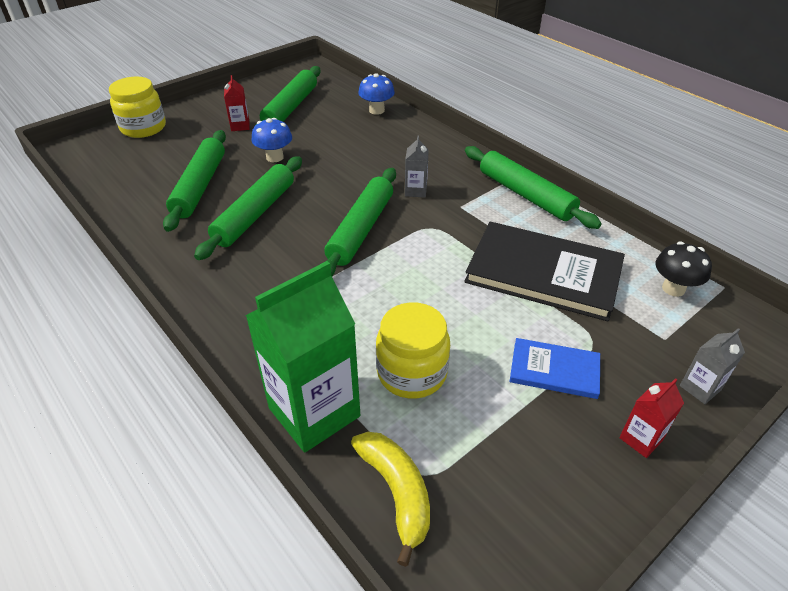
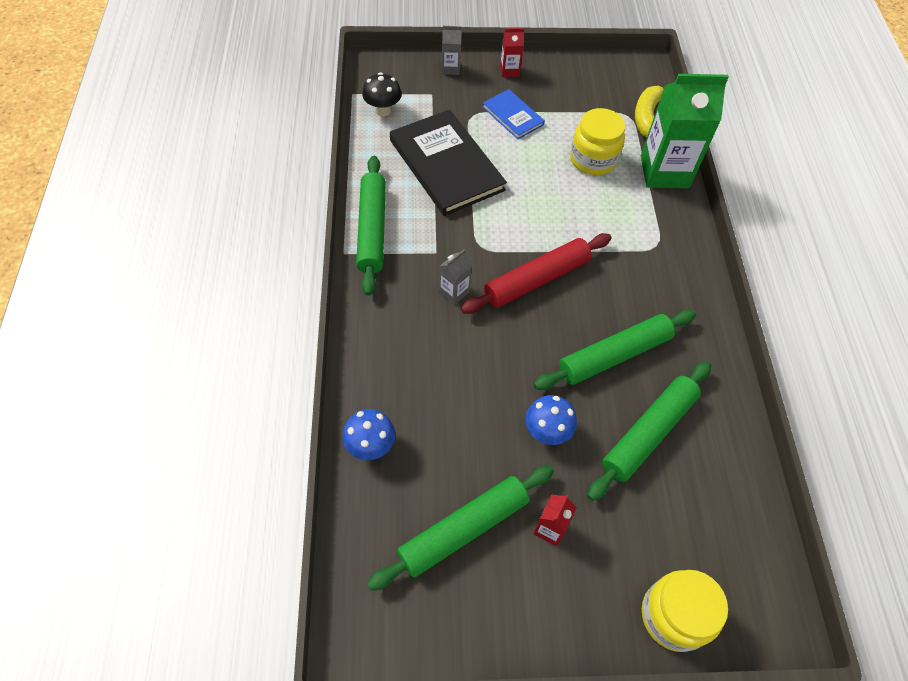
camera: 145 degrees left, 15 degrees up
green rolling pin [324,168,396,277] -> red rolling pin [461,233,611,314]

